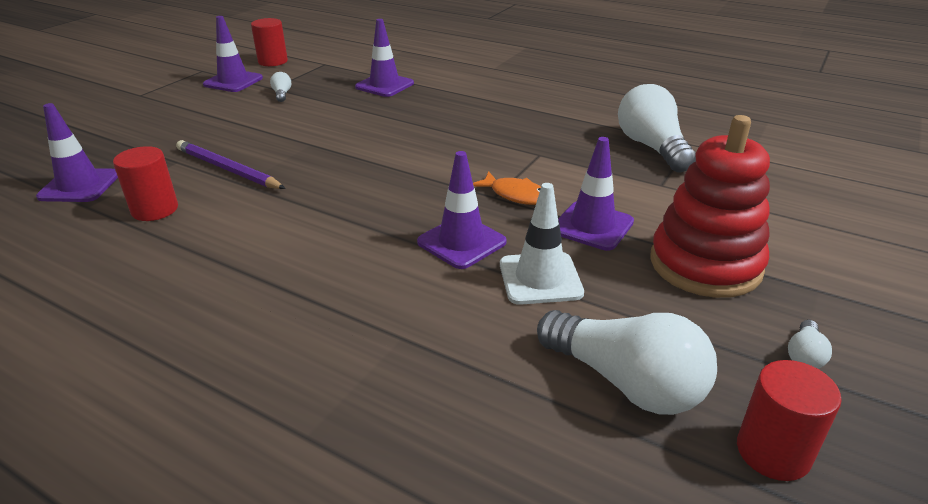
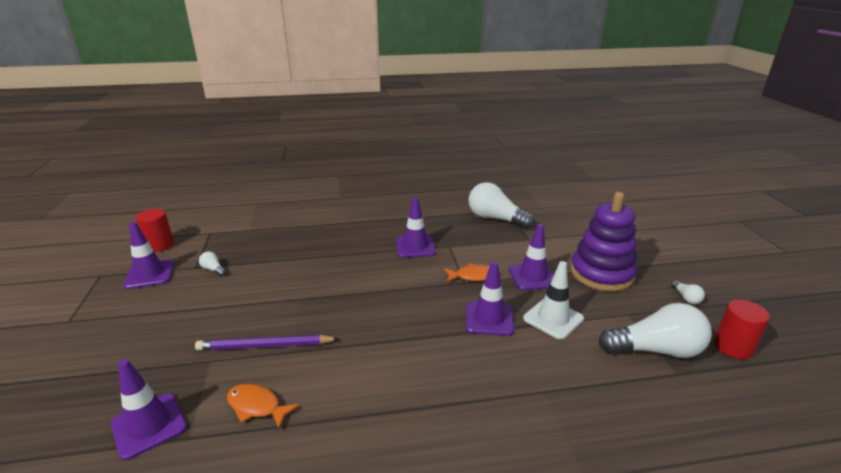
camera: 40 degrees left, 5 degrees down
red cylinder [113,146,178,221] -> orange fish [227,383,300,429]
purple traffic cone [355,19,414,97] -> purple traffic cone moved to [396,197,436,258]
red stacking toy [650,115,770,298] -> purple stacking toy [570,192,637,292]

